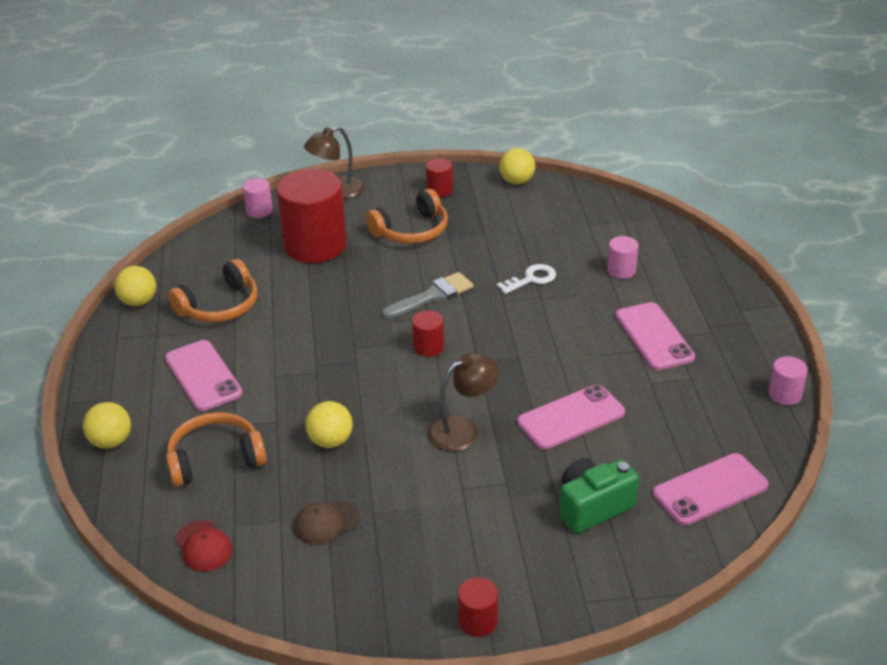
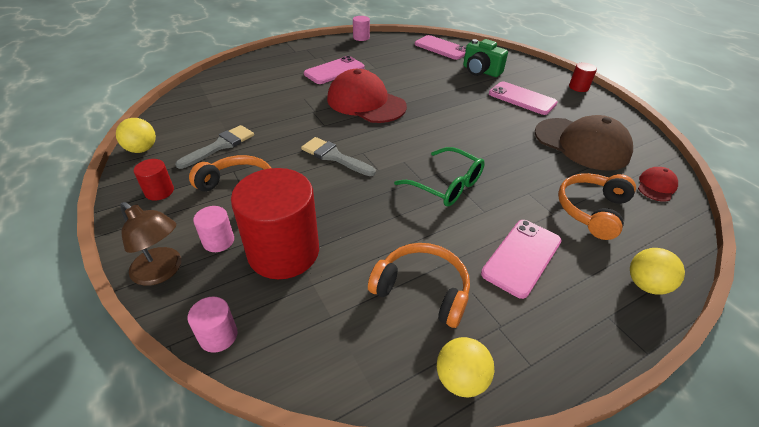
camera: 115 degrees left, 5 degrees up
orange headphones [166,412,267,487] -> orange headphones turned 75 degrees clockwise [558,173,636,240]
brown cap [295,500,360,545] -> brown cap [535,115,633,171], size x2.18
yellow ball [306,401,353,448] -> none
red cylinder [412,310,444,357] -> none
brown lamp [427,353,499,451] -> none
white key [497,264,556,294] -> none
pink phone [517,384,625,450] -> pink phone moved to [489,81,557,115]
pink cylinder [607,236,639,279] -> pink cylinder moved to [193,206,234,252]
none -> grey brush [175,125,254,169]
none -> red cap [327,69,407,123]
none -> green glasses [394,147,485,206]

